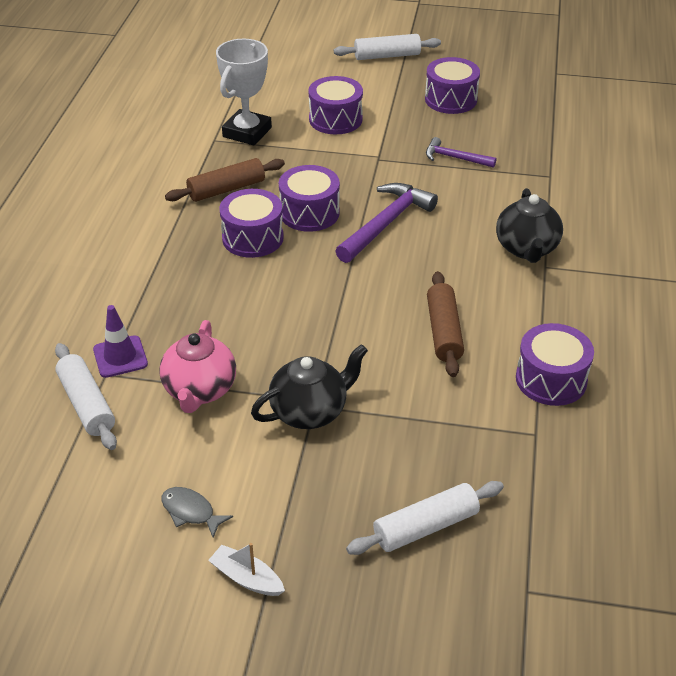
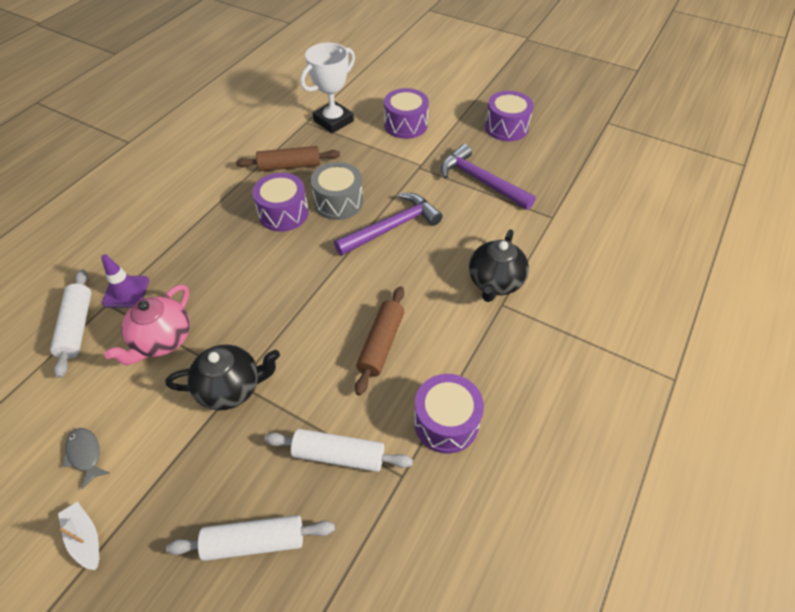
camera: 20 degrees right, 10 degrees up
purple drum [279,165,340,232] -> grey drum [311,162,363,220]
white rolling pin [334,34,441,60] -> white rolling pin moved to [264,429,413,472]
purple hammer [426,137,496,168] -> purple hammer [441,144,536,210], size x1.70

